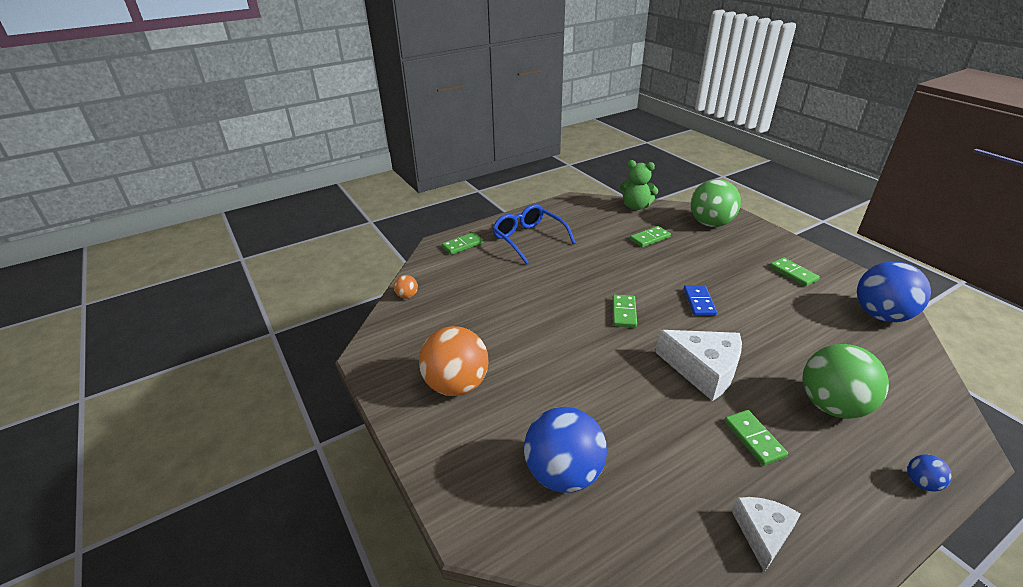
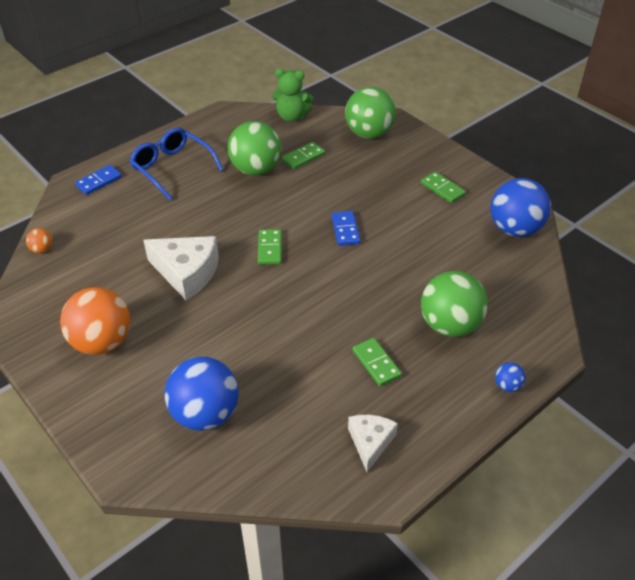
camera: 10 degrees left, 10 degrees up
green domino [442,232,483,255] -> blue domino [75,165,122,195]
white cheese [655,330,742,401] -> white cheese moved to [143,236,219,300]
none -> green ball [228,121,281,176]

